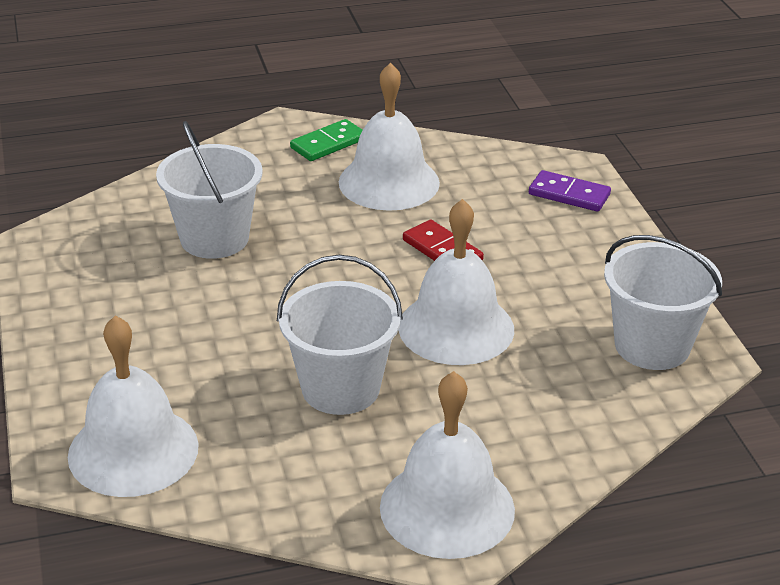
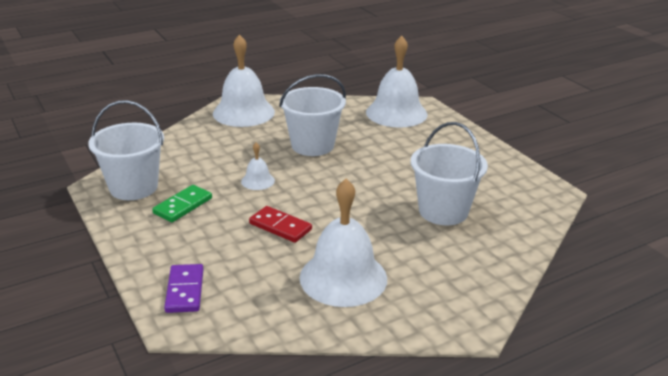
camera: 165 degrees right, 5 degrees down
green domino [290,119,363,161] -> green domino moved to [152,185,212,222]
white bell [398,199,514,365] -> white bell [241,142,275,190], size x0.46
purple domino [529,170,611,212] -> purple domino turned 75 degrees clockwise [164,264,204,313]

